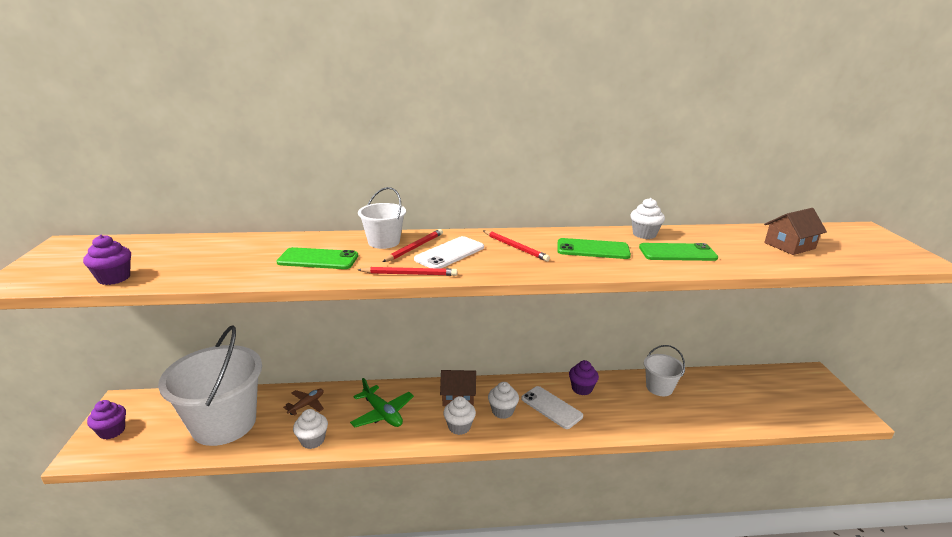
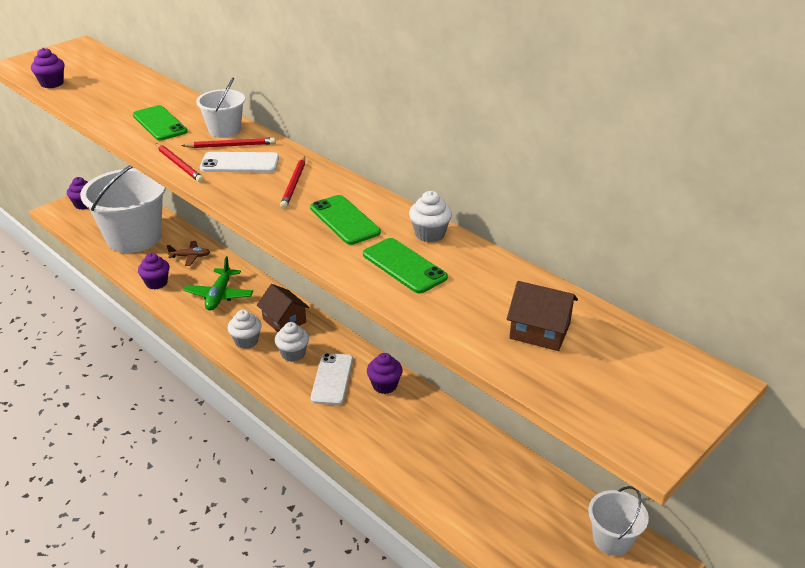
camera: 50 degrees right, 10 degrees up
white cupcake [293,409,328,449] -> purple cupcake [138,253,170,289]
white bucket [644,345,685,396] -> white bucket moved to [588,486,649,556]

